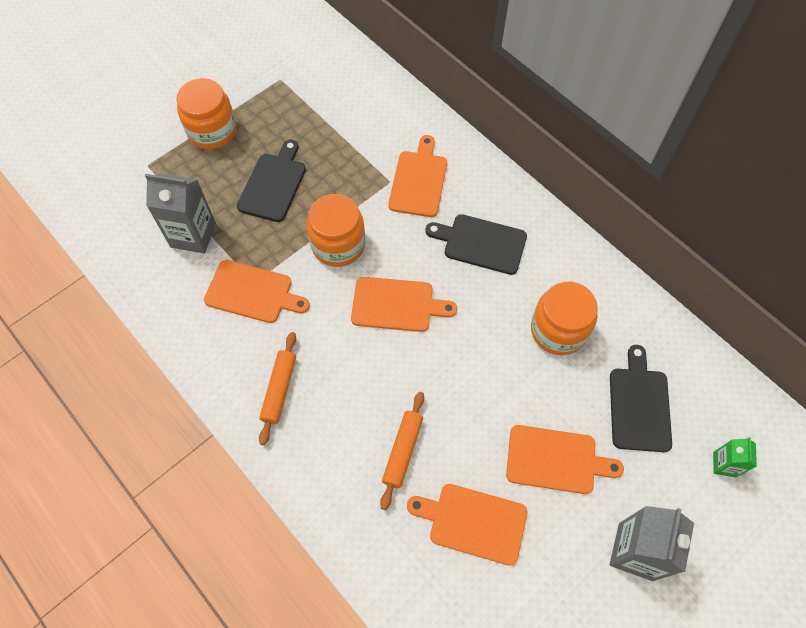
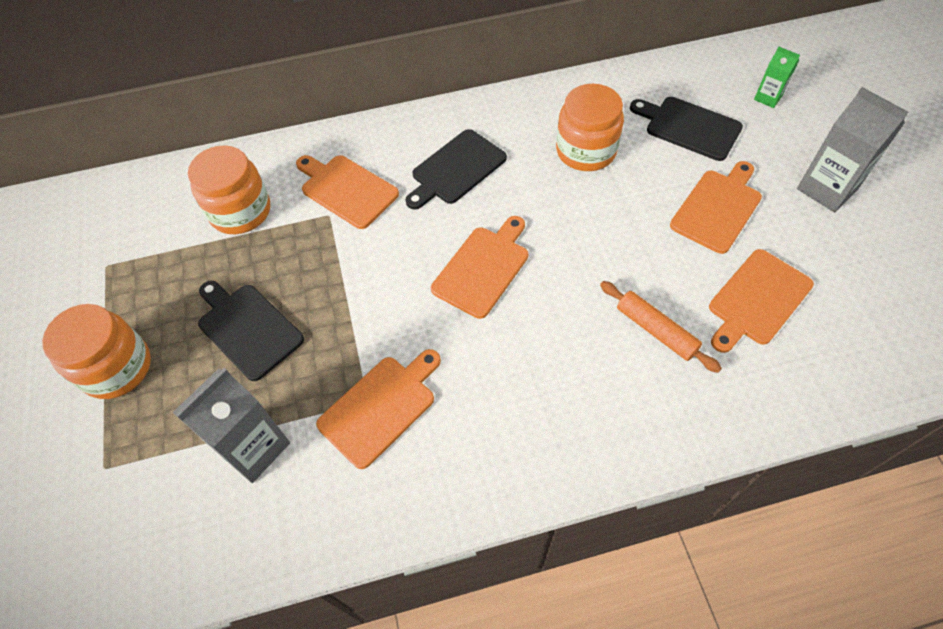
camera: 60 degrees left, 5 degrees down
orange rolling pin [259,332,296,445] -> none
orange jar [307,194,365,267] -> orange jar moved to [188,145,270,234]

